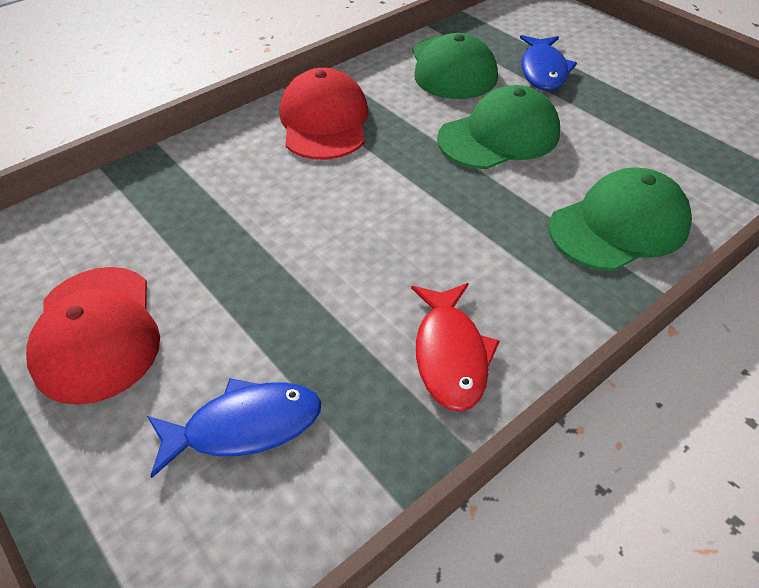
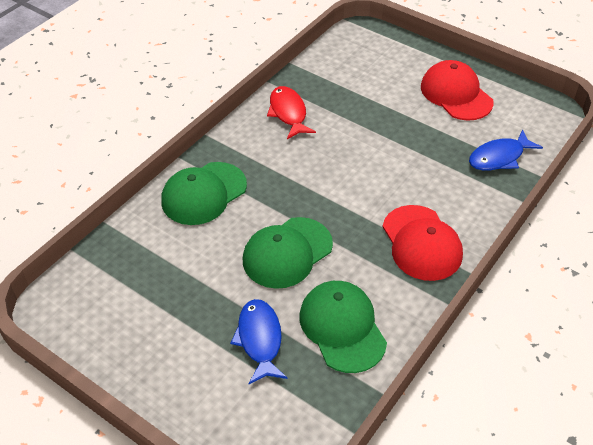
camera: 165 degrees right, 0 degrees up
blue fish [147,378,321,478] -> blue fish moved to [469,129,543,171]

